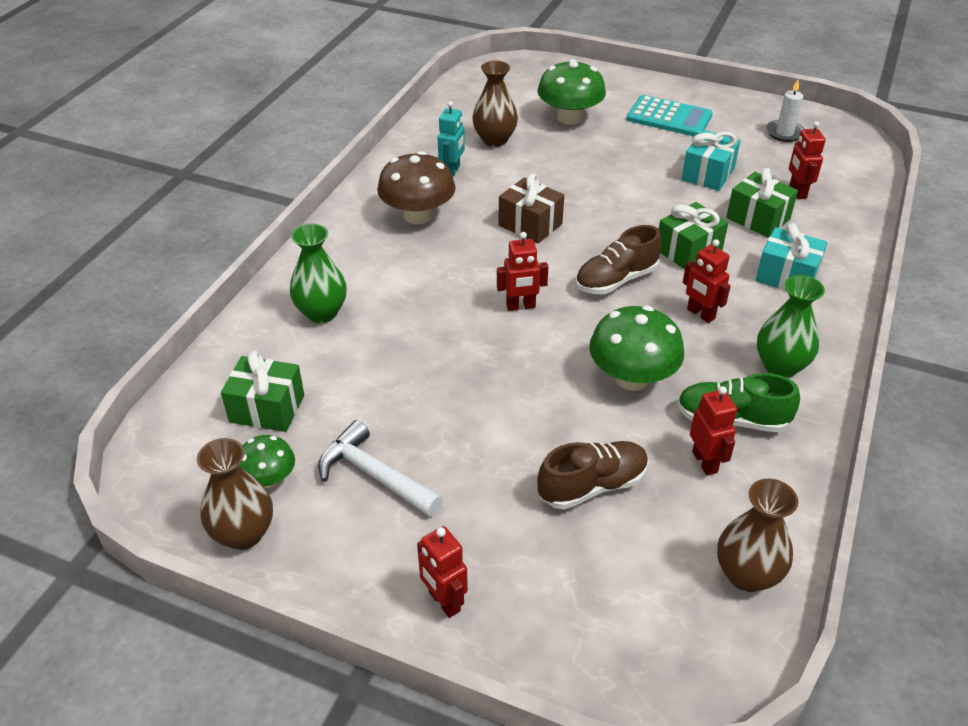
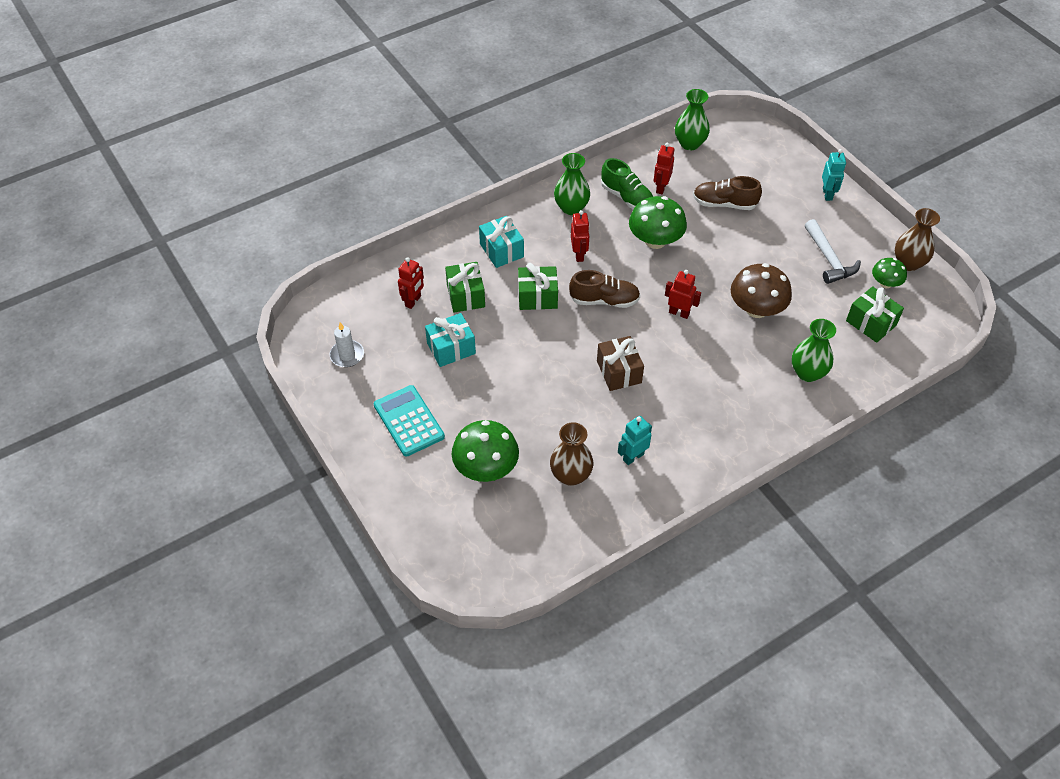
camera: 145 degrees left, 10 degrees up
brown mushroom [377,151,456,224] -> brown mushroom moved to [731,263,792,318]
red robot [417,526,468,618] -> turquoise robot [822,149,846,201]
brown vase [717,479,798,592] -> green vase [675,89,710,150]

